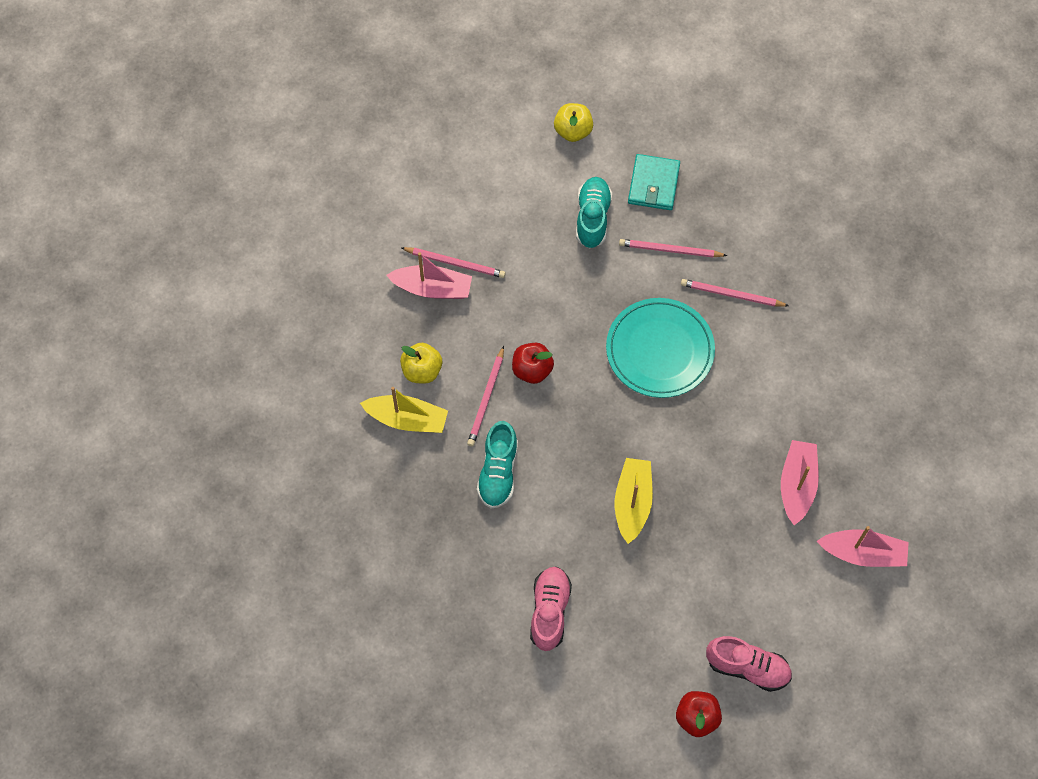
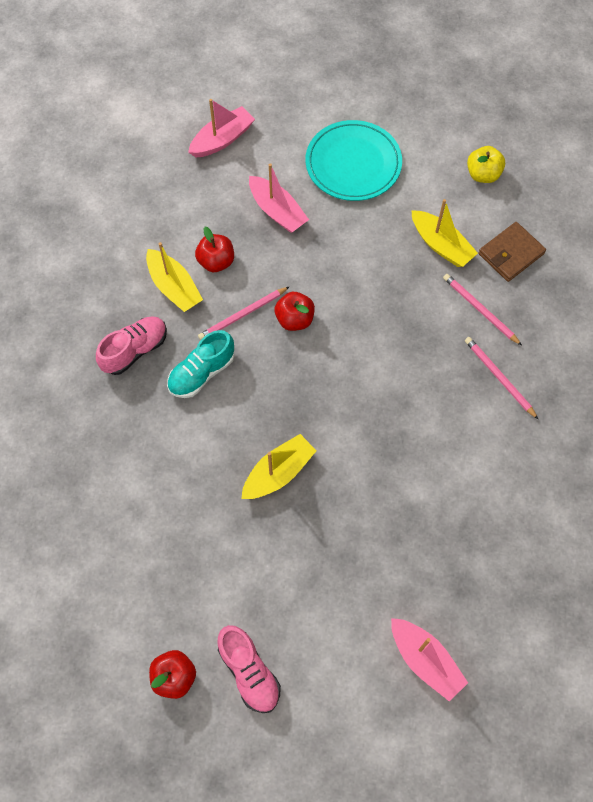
camera: 40 degrees right, 0 degrees up
yellow apple [400,343,442,384] -> red apple [195,227,234,272]
pink pencil [402,247,506,278] -> none
pink shoe [530,567,572,651] -> pink shoe moved to [96,316,167,375]
turquoise shoe [576,177,612,248] -> yellow boat [411,199,478,267]
turquoise plate [606,298,715,398] -> turquoise plate moved to [306,120,402,201]
turquoise wallet [628,154,680,210] -> brown wallet [478,222,546,282]
pink boat [781,440,819,525] -> pink boat moved to [188,99,255,157]

